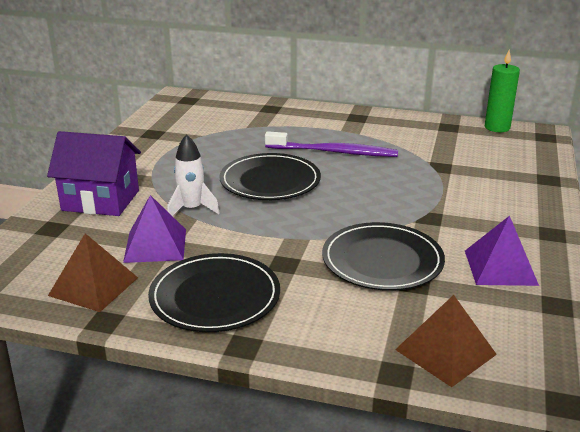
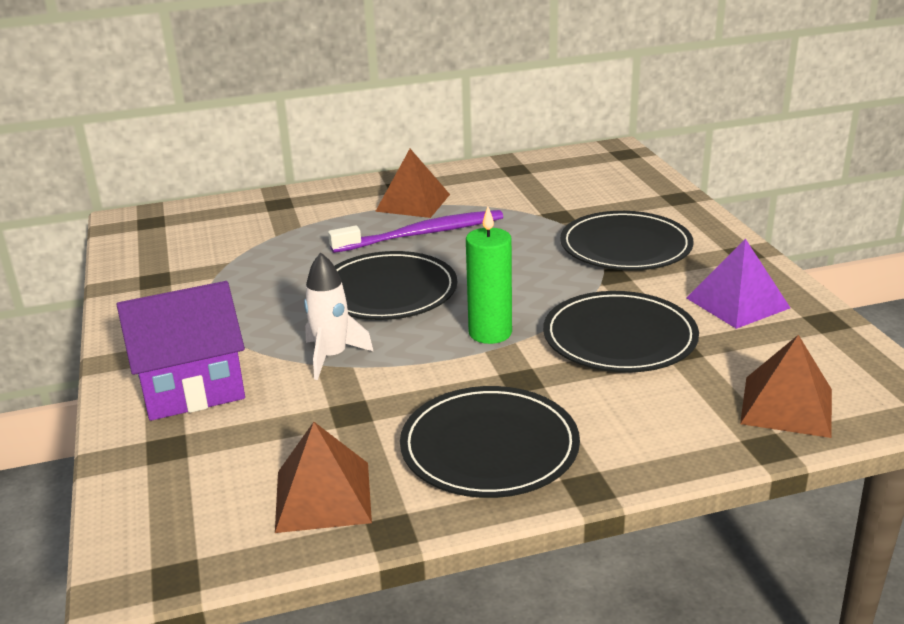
camera: 30 degrees left, 0 degrees up
purple pyramid [123,195,186,263] -> none
green candle [485,50,520,132] -> green candle moved to [466,206,512,344]
none -> brown pyramid [375,149,450,218]
none -> black plate [560,211,694,270]

